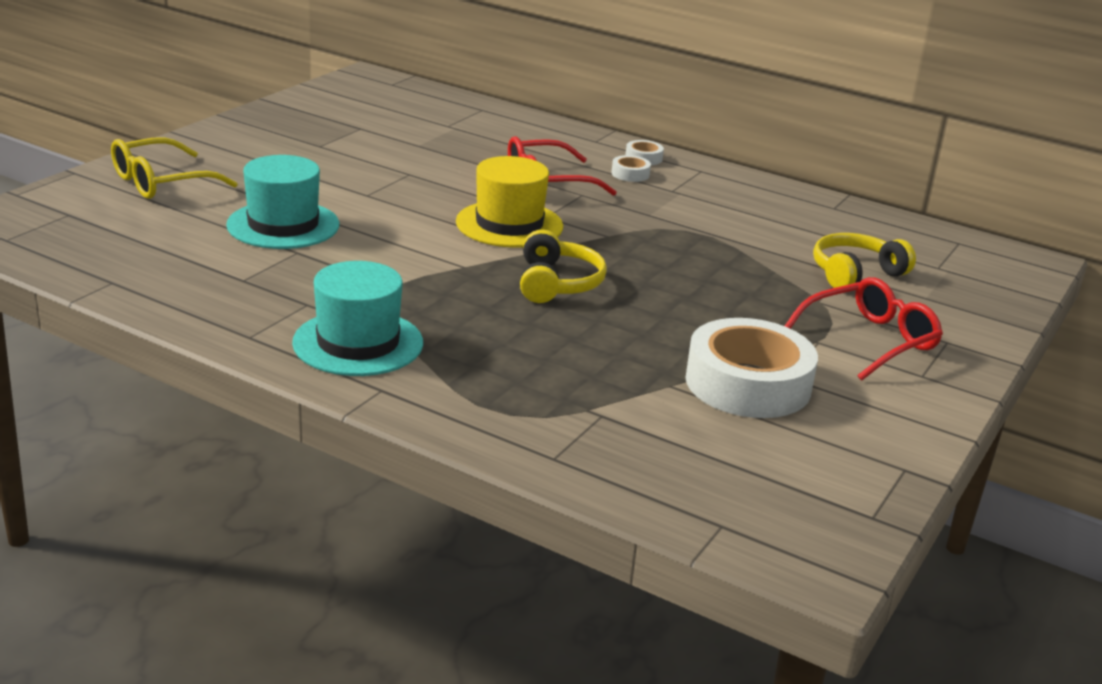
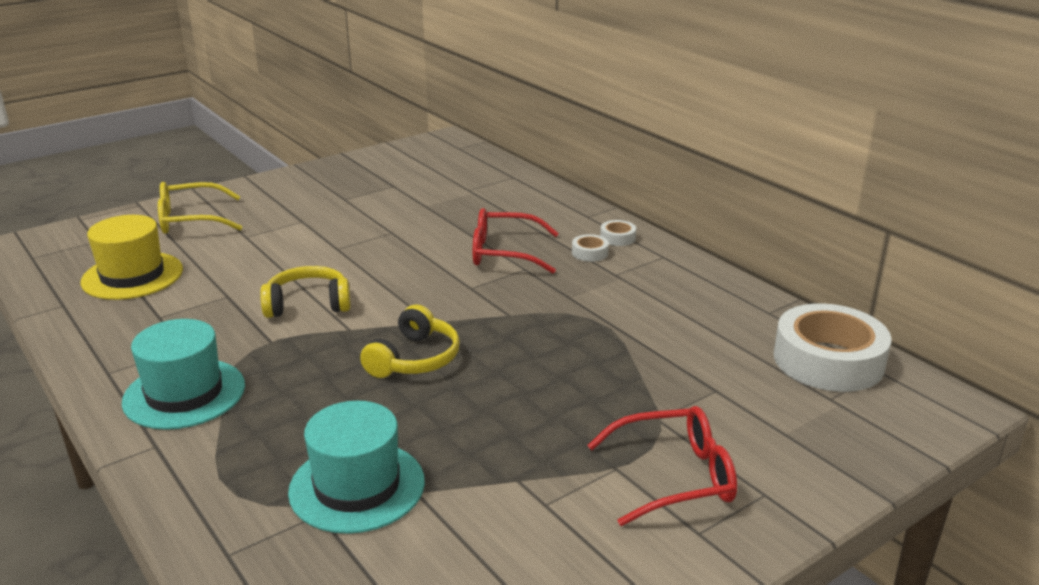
camera: 25 degrees right, 0 degrees up
turquoise hat [226,155,339,249] -> turquoise hat moved to [288,401,425,534]
yellow hat [456,156,563,247] -> yellow hat moved to [80,215,183,300]
white tape [686,318,818,418] -> white tape moved to [774,303,892,392]
yellow headphones [813,233,916,288] -> yellow headphones moved to [260,266,351,318]

